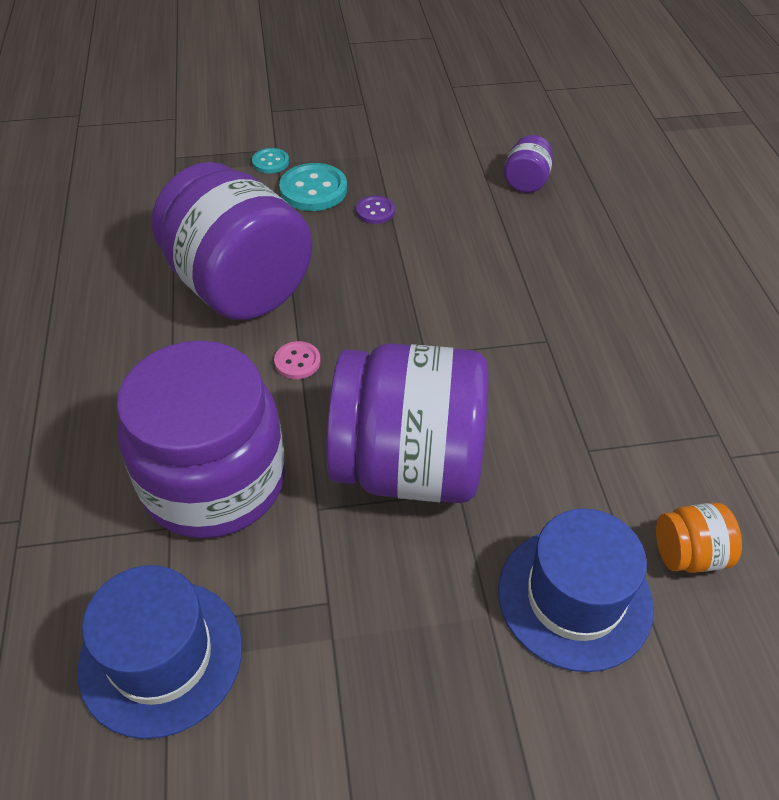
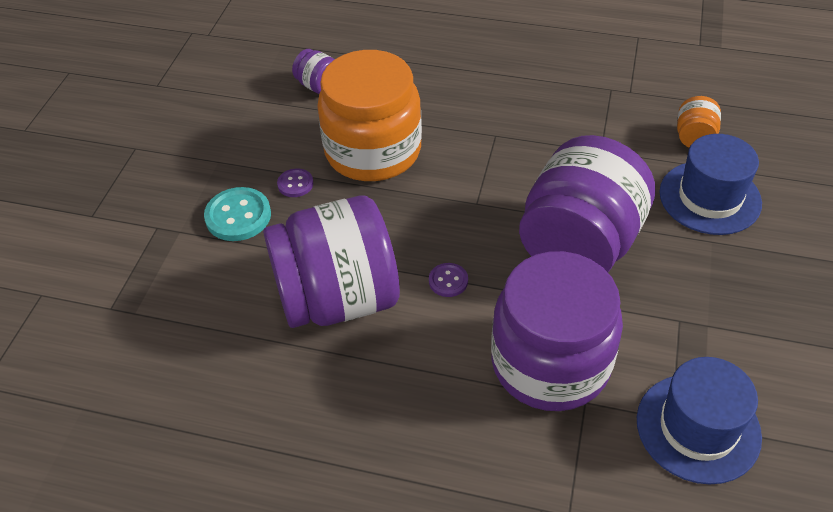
camera: 65 degrees left, 0 degrees up
turquoise button [252,148,289,174] -> none
pink button [274,341,321,379] -> purple button [429,263,468,297]
none -> orange jar [317,50,422,181]

